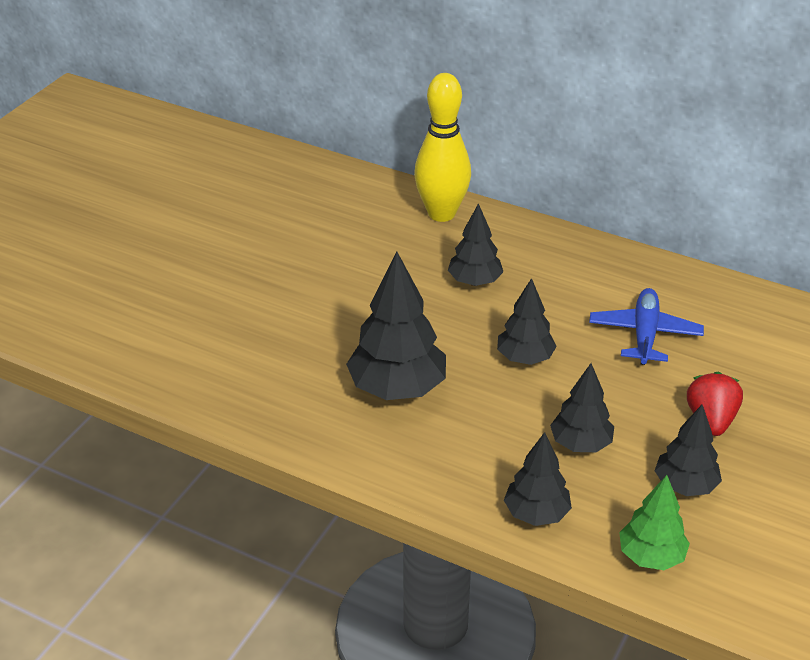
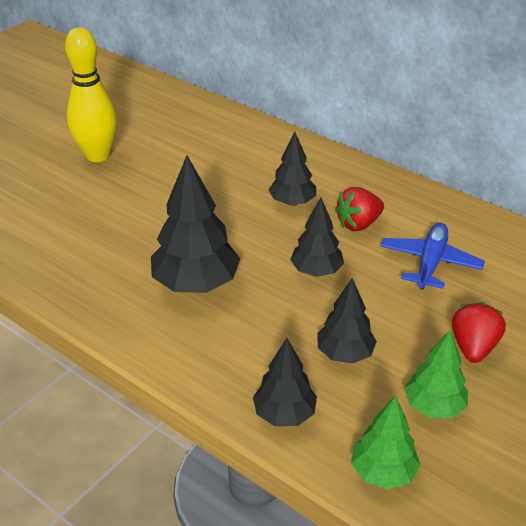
camera: 10 degrees right, 0 degrees up
yellow bowling pin [414,73,471,222] -> yellow bowling pin moved to [65,27,117,162]
black tree [654,405,722,496] -> green tree [404,330,468,418]
none -> red strawberry [335,187,384,231]

